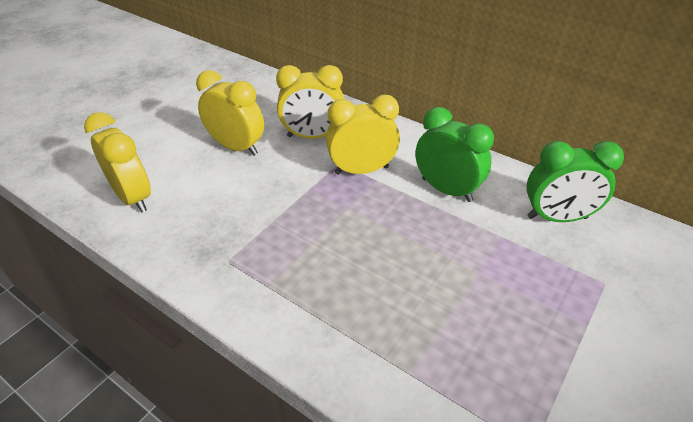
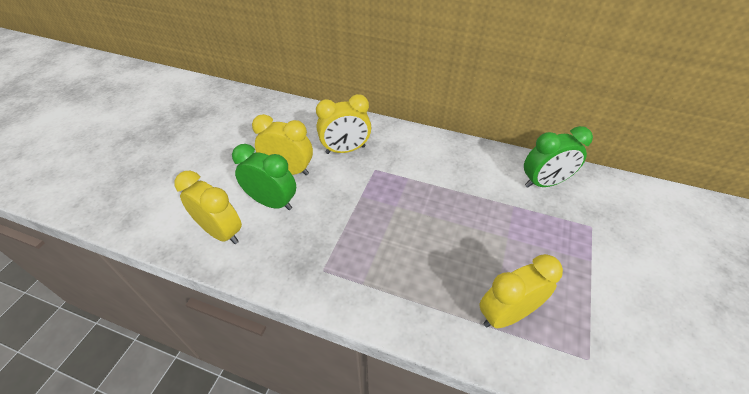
camera: 15 degrees left, 5 degrees up
yellow clock [326,95,400,175] -> yellow clock moved to [479,254,563,328]
green clock [415,107,494,202] -> green clock moved to [232,144,296,210]

